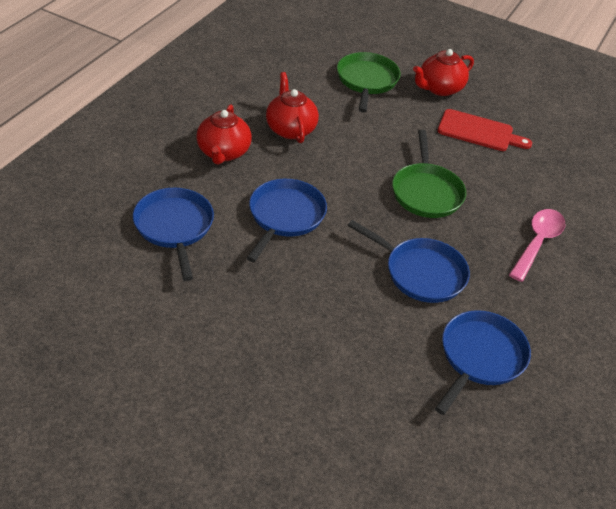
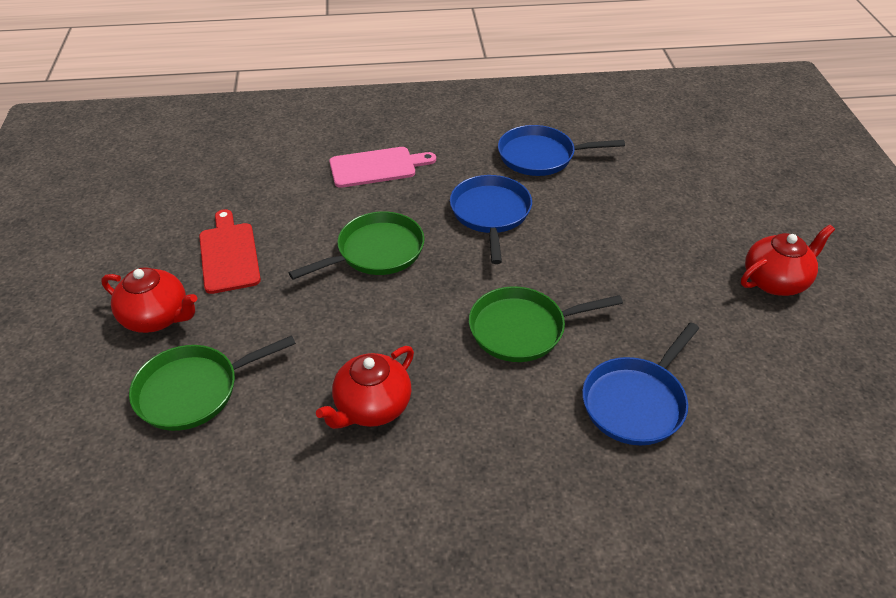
camera: 120 degrees left, 0 degrees up
red teapot [196,105,252,165] -> red teapot moved to [741,224,835,296]
blue pan [247,179,327,262] -> green pan [469,286,623,362]
pink spoon [509,209,565,282] -> pink cutting board [329,147,436,188]

